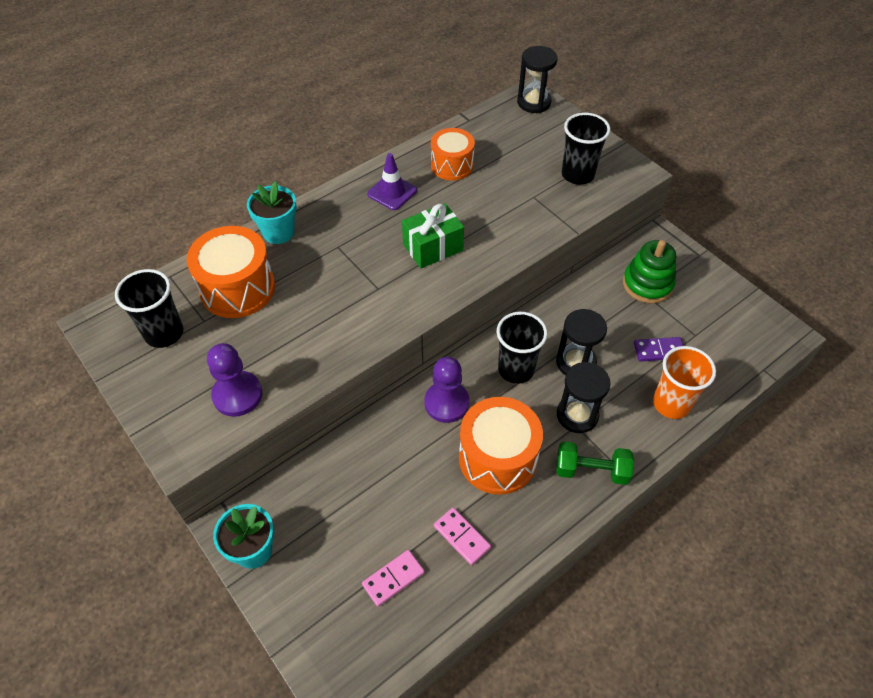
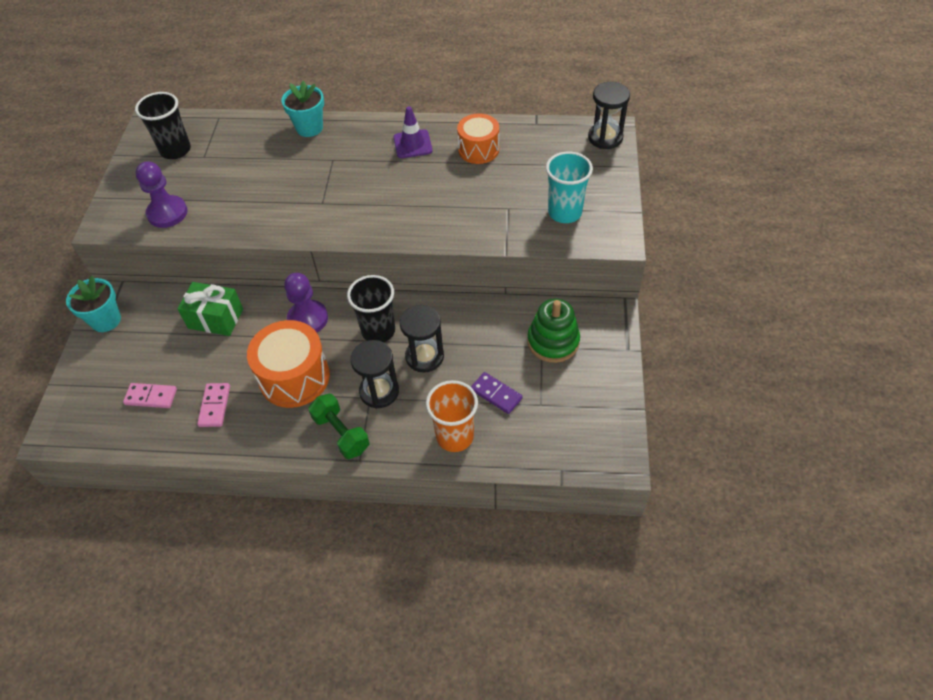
camera: 45 degrees right, 0 degrees up
orange drum [187,226,275,318] -> none
green gift [402,203,464,268] -> green gift moved to [177,282,243,336]
black cup [562,113,611,185] -> turquoise cup [546,152,593,223]

